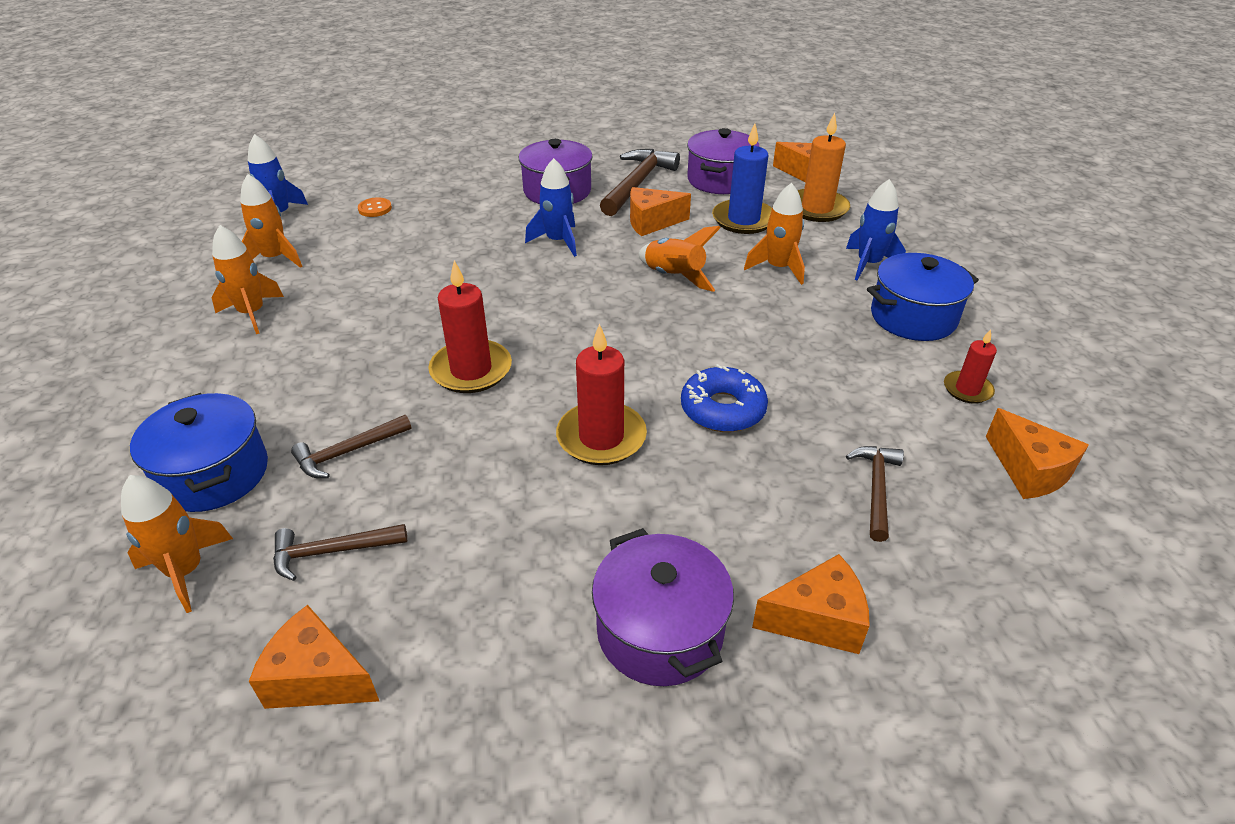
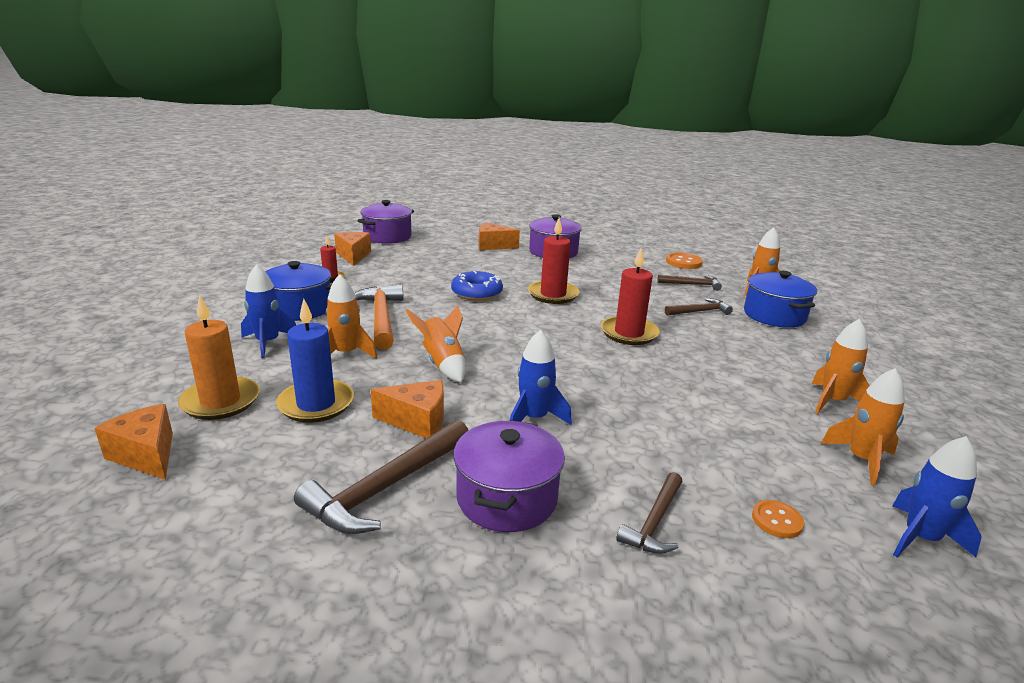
camera: 165 degrees left, 15 degrees down
orange cheese [249,605,379,709] -> orange button [666,253,703,269]
purple pot [687,128,760,194] -> purple pot moved to [358,200,414,244]
brown hammer [846,446,904,542] -> brown hammer moved to [616,472,683,554]
none -> orange hammer [354,284,403,350]

